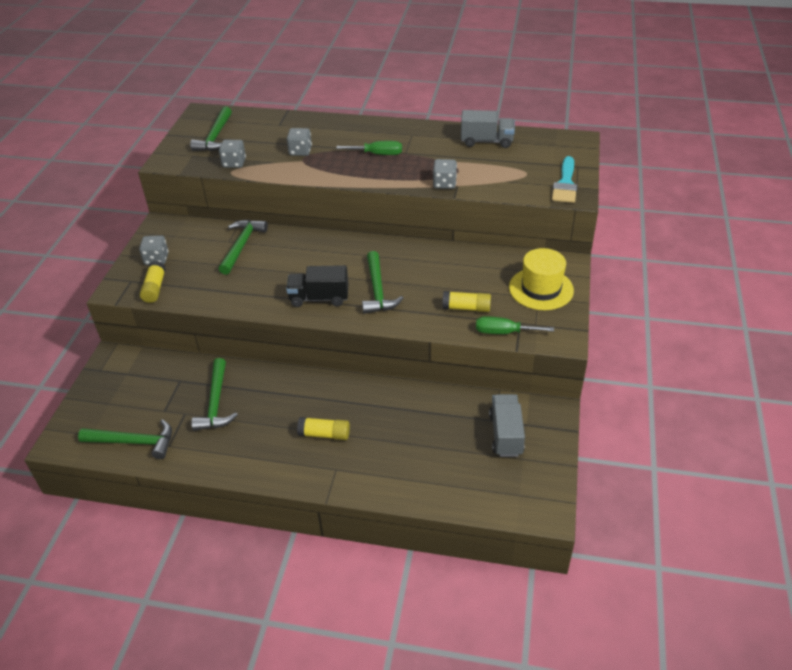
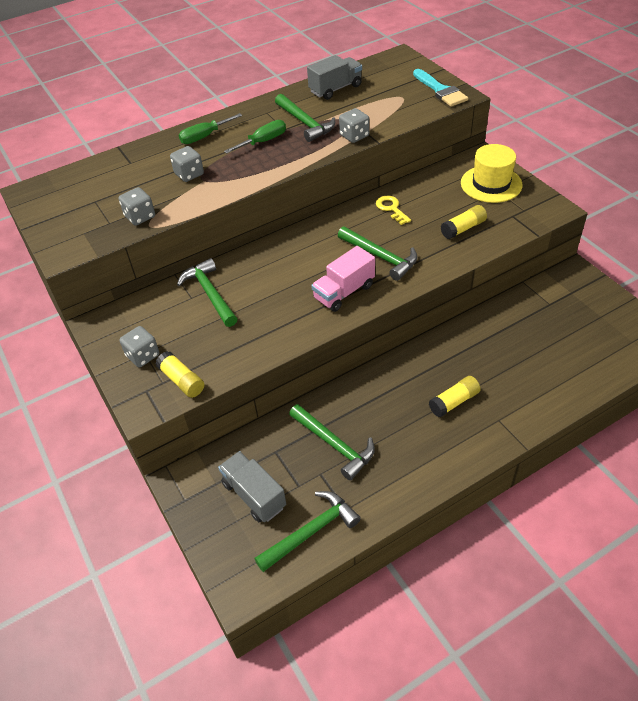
camera: 40 degrees left, 5 degrees up
green hammer [190,106,232,151] -> green hammer moved to [275,94,335,142]
black truck [286,265,348,307] -> pink truck [311,246,375,312]
green screwdriver [476,316,554,334] -> green screwdriver moved to [179,113,242,144]
grey truck [489,394,525,457] -> grey truck moved to [218,451,286,522]
none -> yellow key [376,196,411,225]

